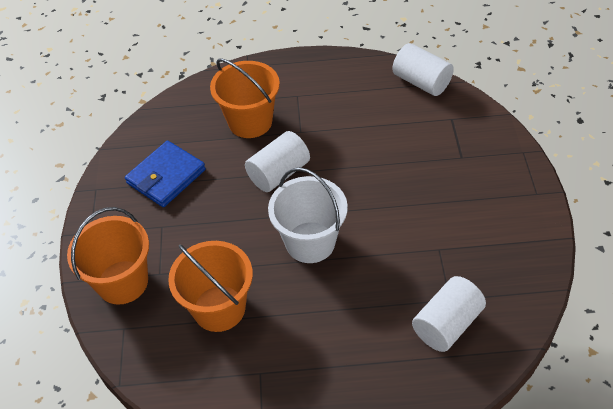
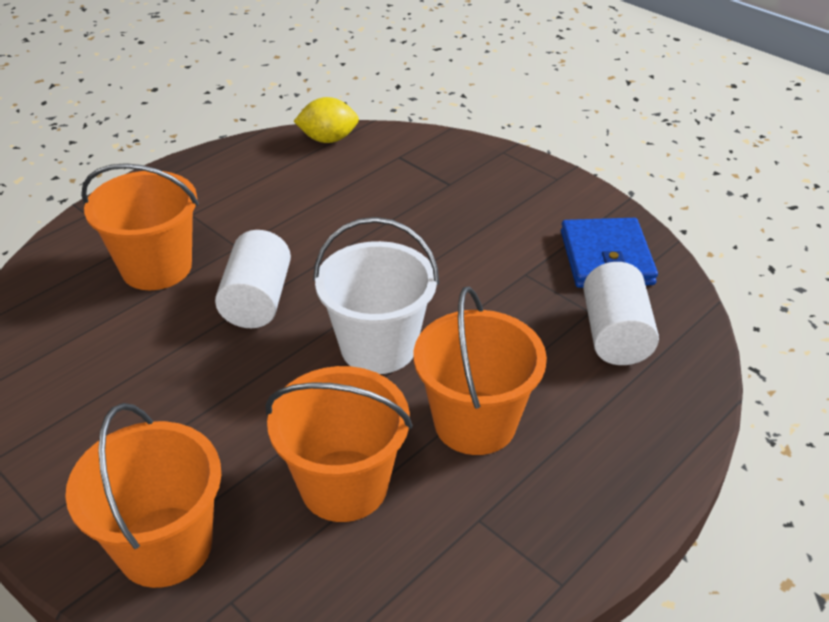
camera: 45 degrees left, 10 degrees down
blue wallet [125,141,206,207] -> blue wallet moved to [561,218,658,288]
white cylinder [392,43,454,96] -> yellow lemon [293,97,359,143]
none -> orange bucket [414,286,547,455]

